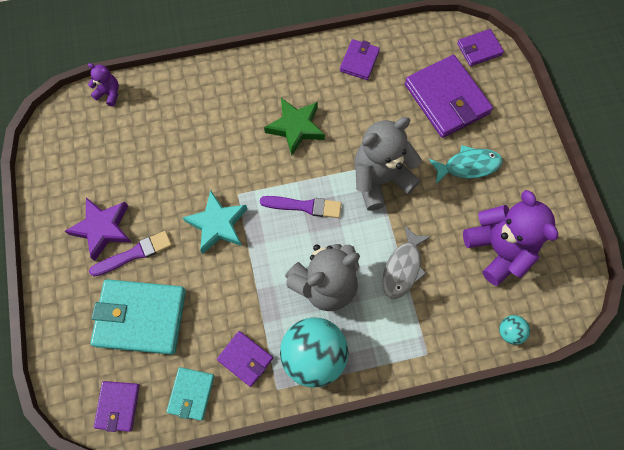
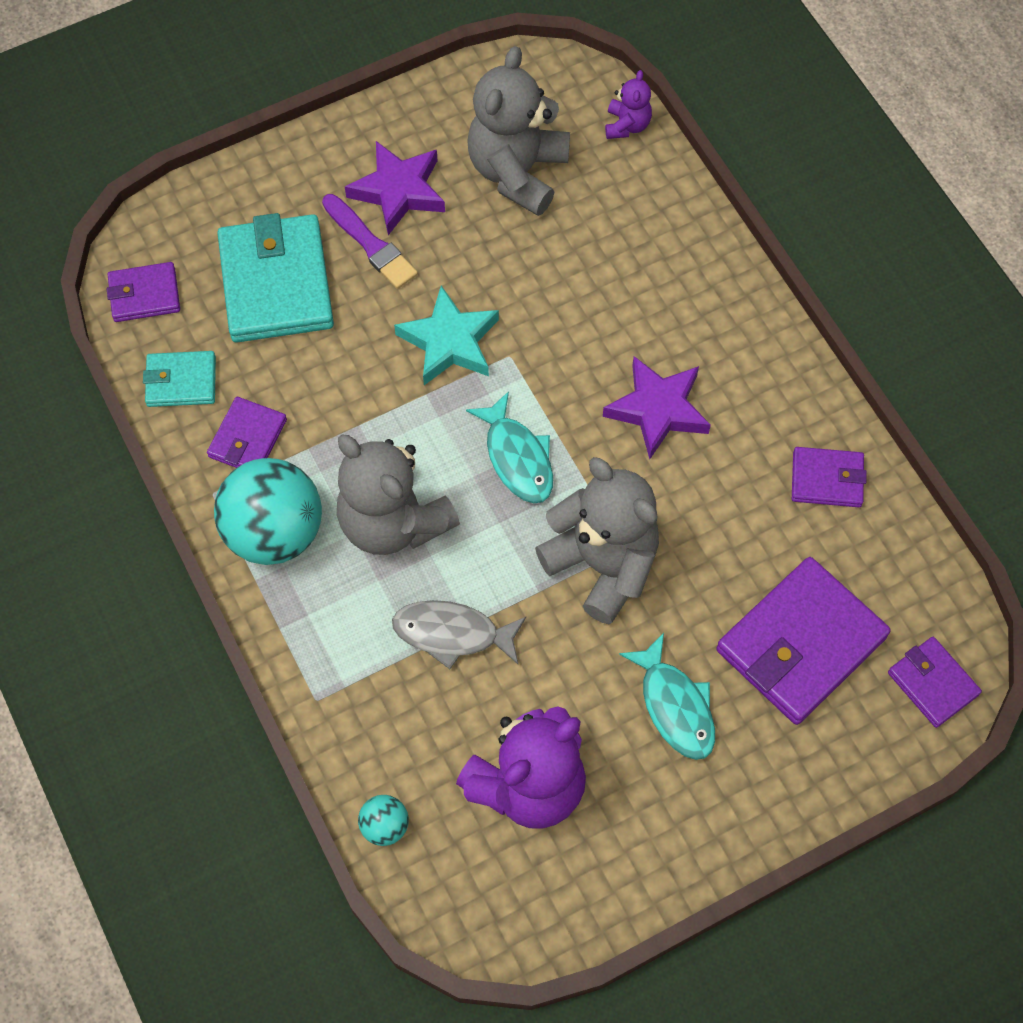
camera: 75 degrees right, 5 degrees down
purple brush [260,196,341,218] -> turquoise fish [466,391,553,503]
green star [264,98,325,156] -> purple star [603,356,711,459]
none -> grey teddy bear [467,46,570,216]

